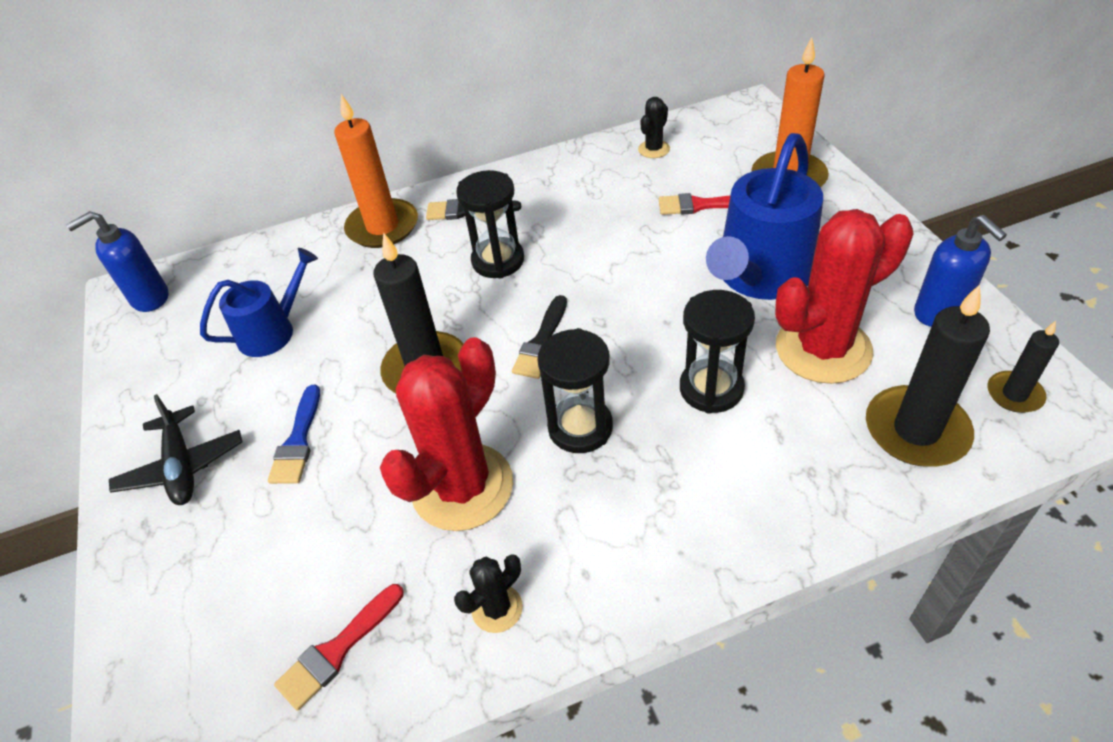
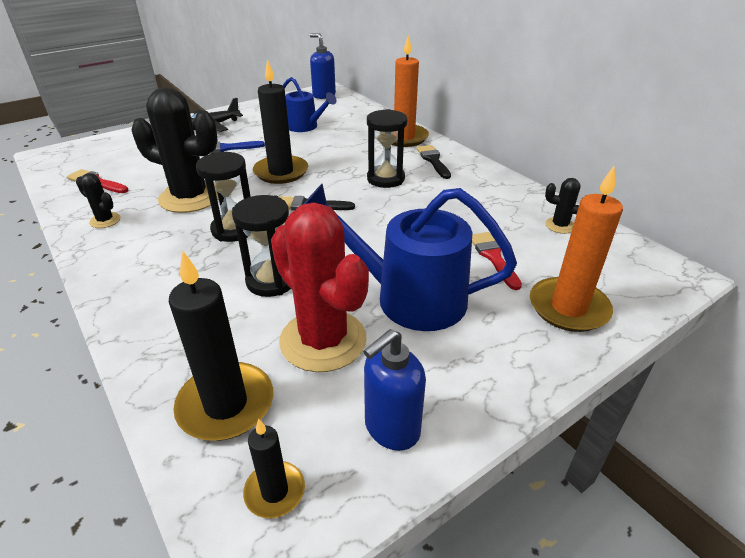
camera: 70 degrees right, 10 degrees down
red cactus [380,337,513,531] -> black cactus [132,87,219,213]

